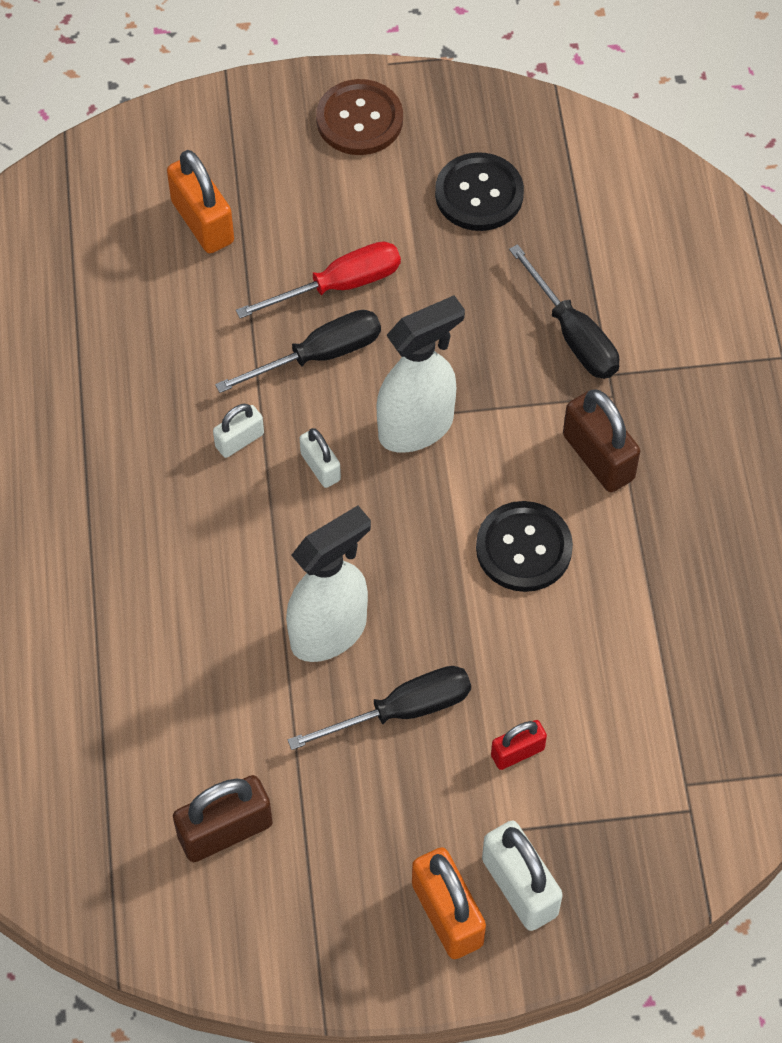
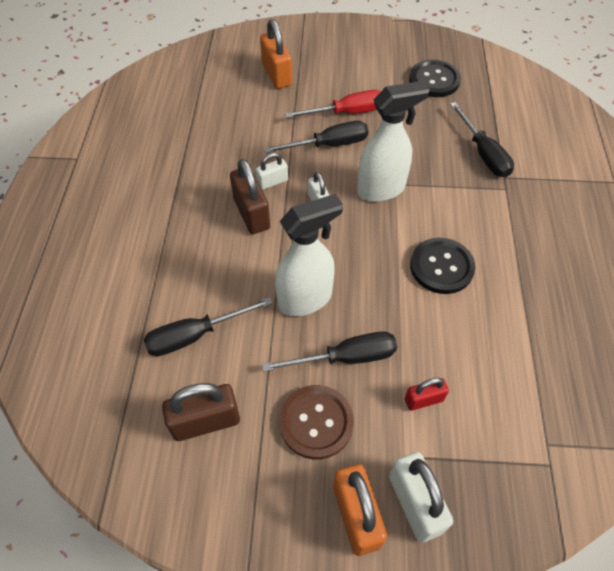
camera: 10 degrees right, 5 degrees down
brown button [316,79,403,155] -> brown button moved to [279,385,354,459]
brown padlock [563,389,640,492] -> brown padlock moved to [230,159,270,234]
none -> black screwdriver [144,297,272,356]

